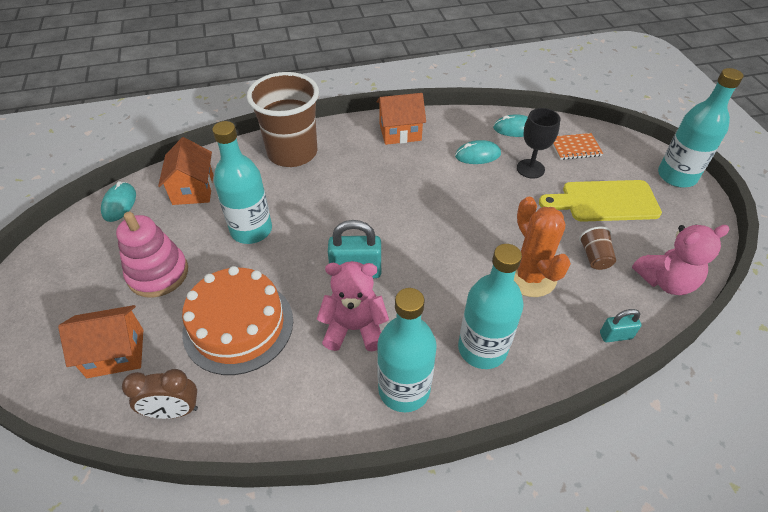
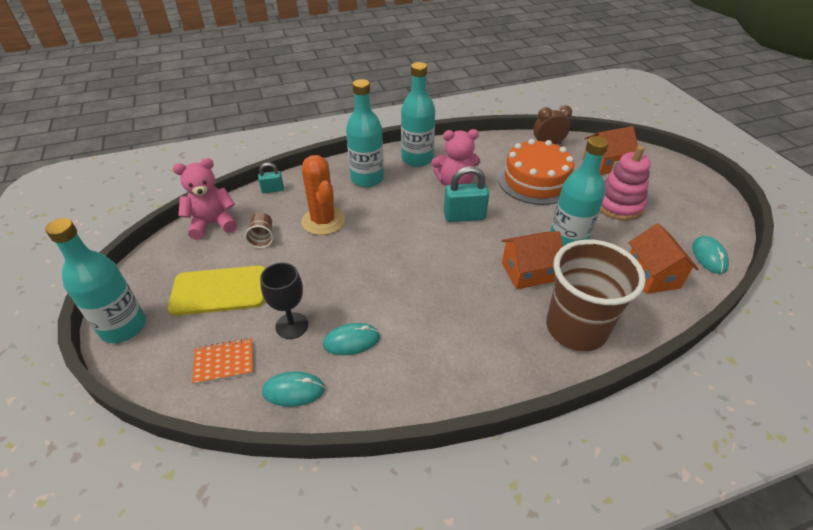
camera: 175 degrees right, 5 degrees down
orange house [377,93,426,145] -> orange house moved to [501,231,563,289]

